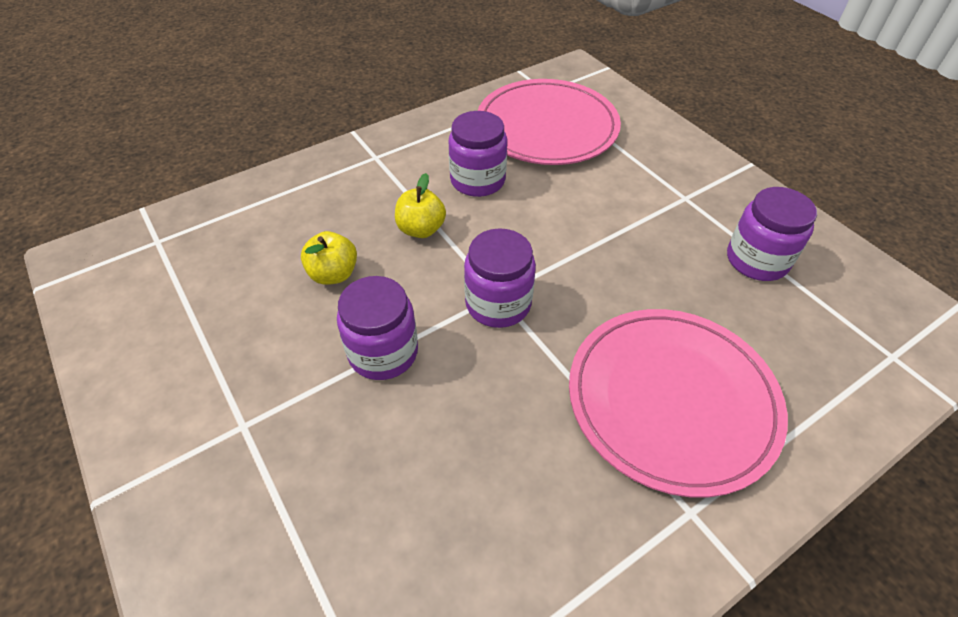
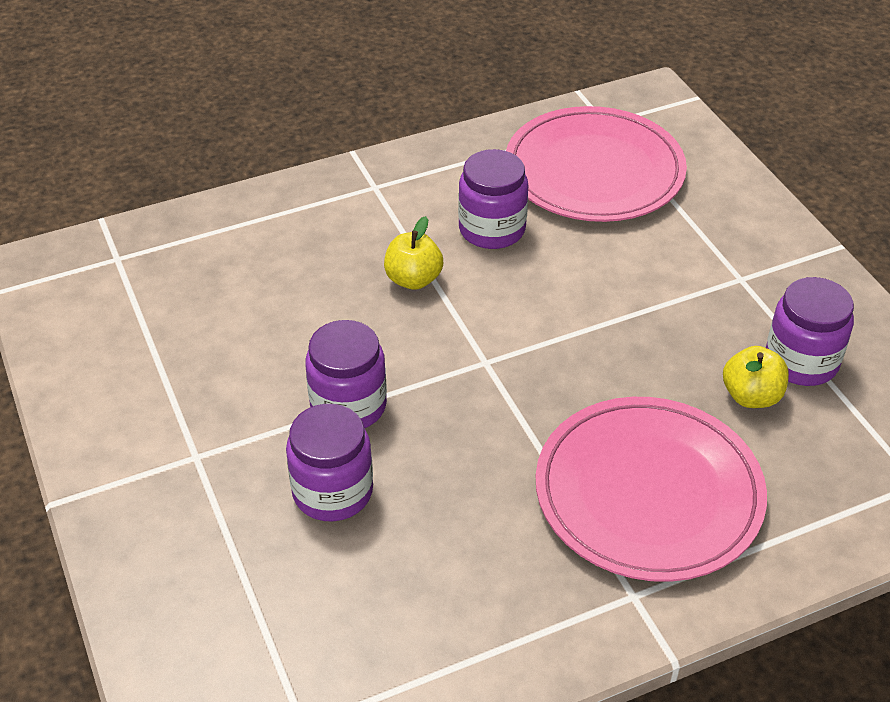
camera: 10 degrees right, 5 degrees down
yellow apple [301,231,357,285] -> yellow apple moved to [723,346,789,408]
purple jar [464,228,536,328] -> purple jar moved to [286,404,373,521]

